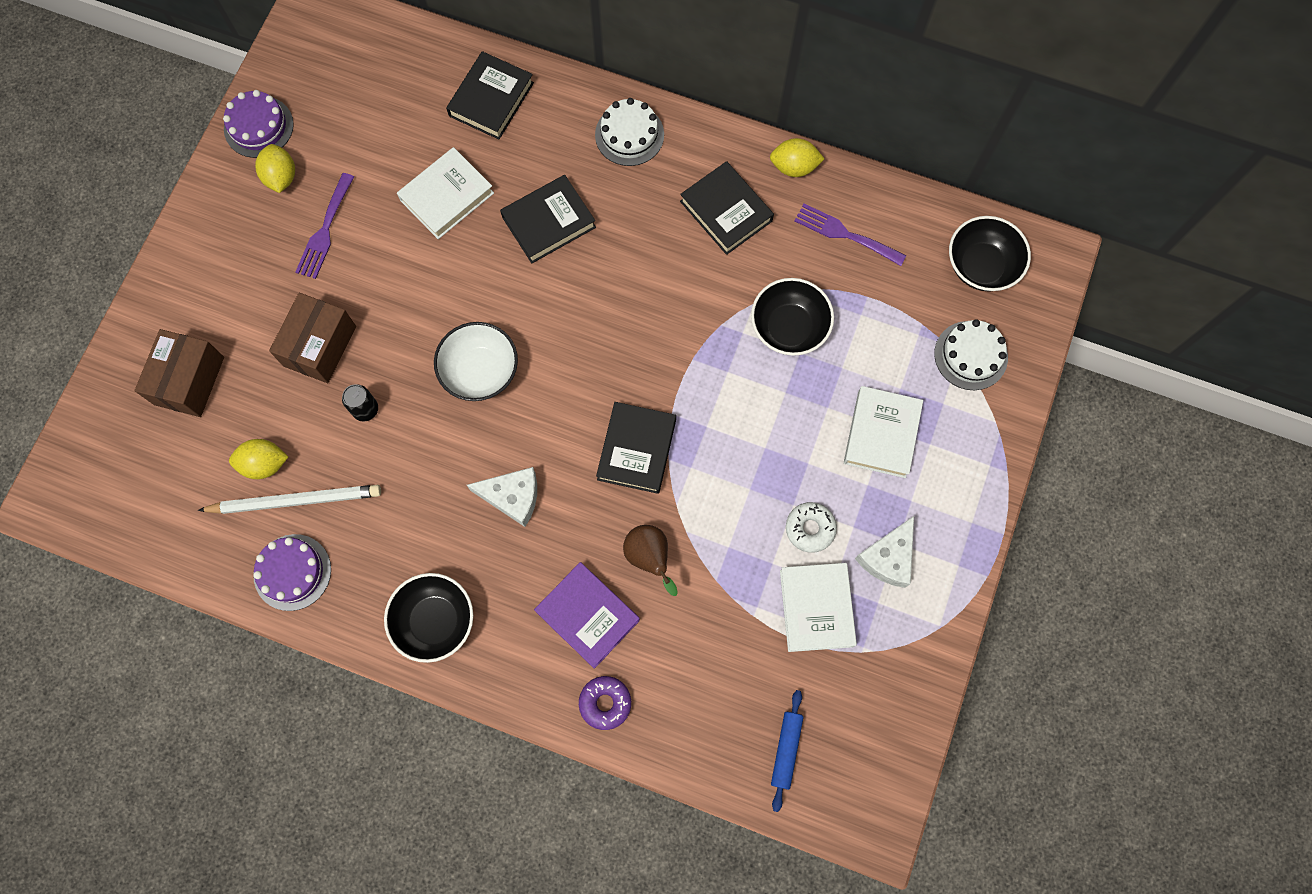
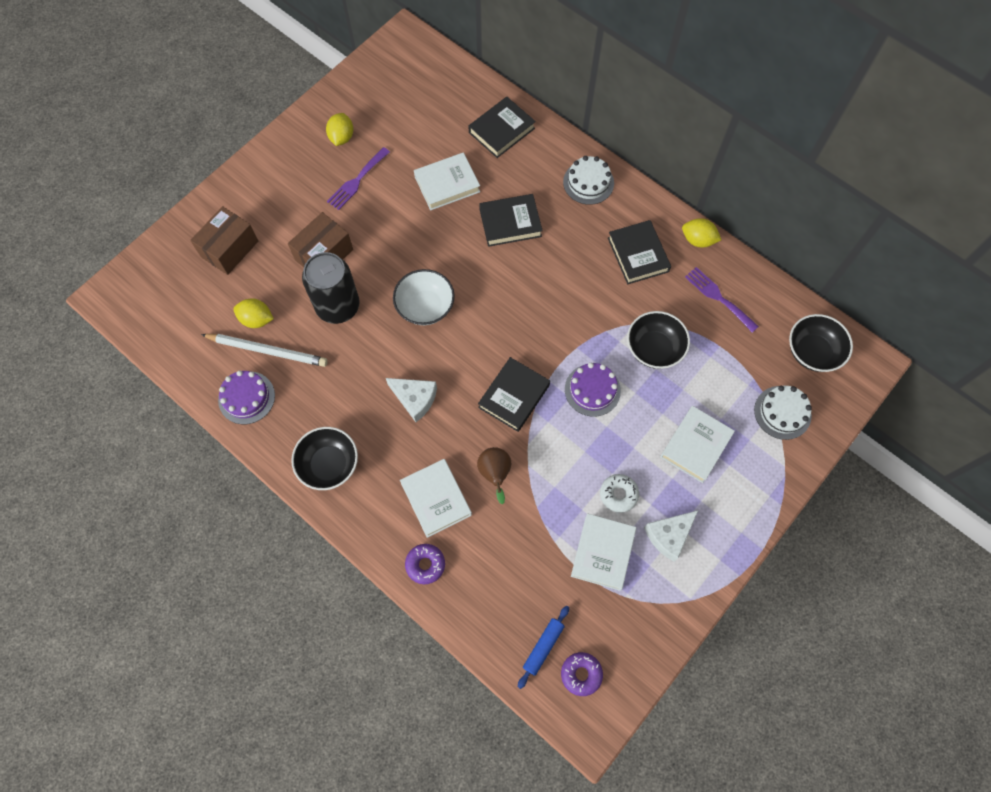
camera: 20 degrees right, 5 degrees down
purple cake [223,90,294,158] -> purple cake moved to [565,363,621,417]
black can [342,385,378,422] -> black can [302,252,360,324], size x2.27
purple book [534,562,640,669] -> white book [400,459,472,538]
none -> purple donut [561,652,603,696]

